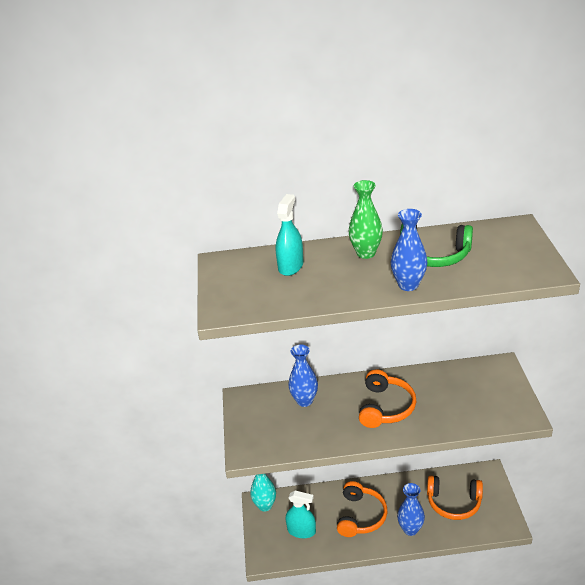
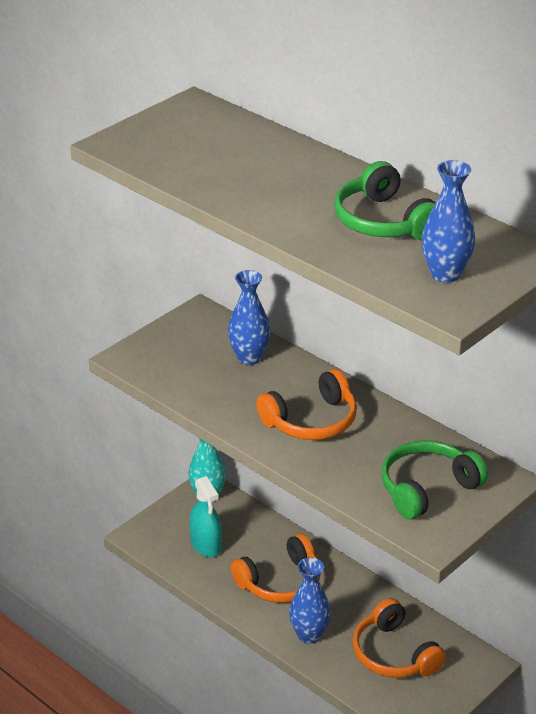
camera: 45 degrees right, 0 degrees up
turquoise spray bottle [276,194,303,276] -> none
green vase [349,180,383,259] -> none
blue vase [391,209,427,291] -> blue vase moved to [422,160,475,283]
none -> green headphones [382,440,488,519]

